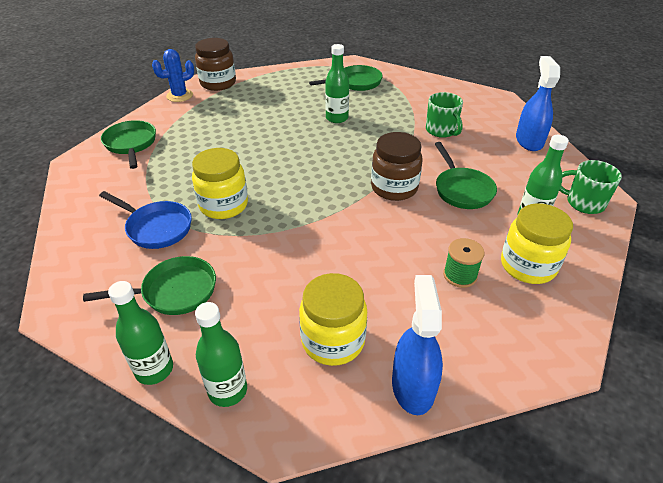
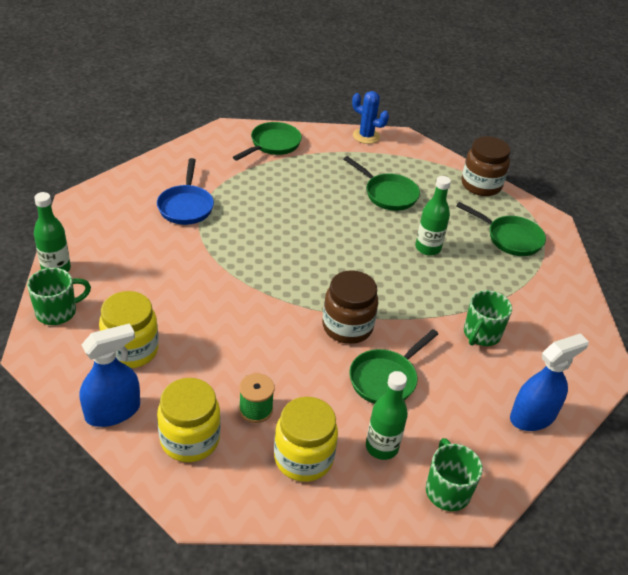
camera: 55 degrees right, 0 degrees up
green pan [83,256,216,315] -> green pan moved to [343,156,420,211]
yellow jar [192,148,248,219] -> yellow jar moved to [157,378,221,462]
brown jar [195,38,236,91] -> brown jar moved to [461,136,511,196]
green bottle [195,302,247,407] -> green mug [27,268,91,325]

